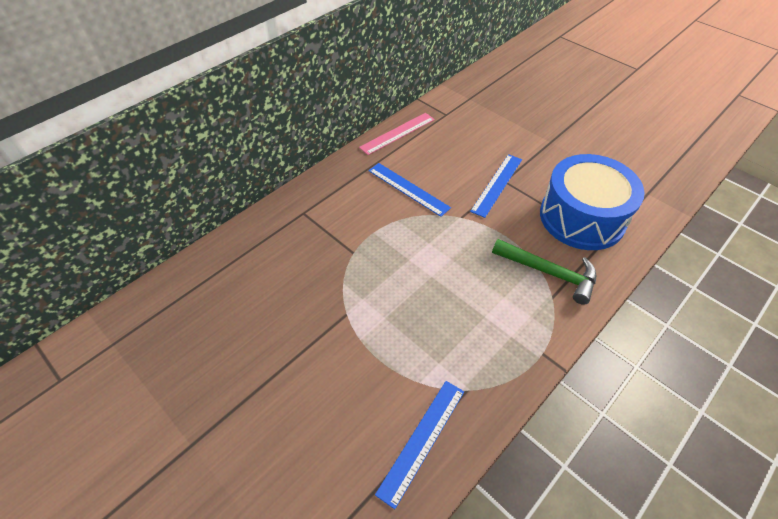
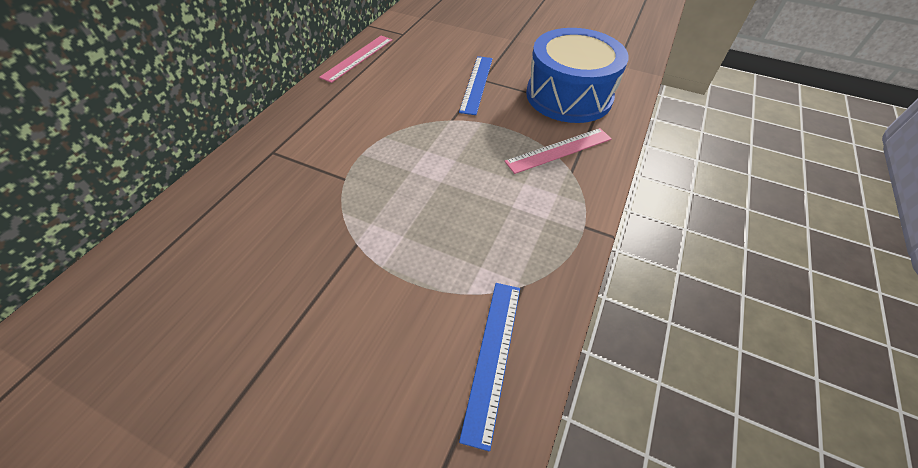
camera: 20 degrees left, 0 degrees up
blue ruler [369,163,451,217] -> none
green hammer [492,239,596,305] -> pink ruler [504,128,612,174]

